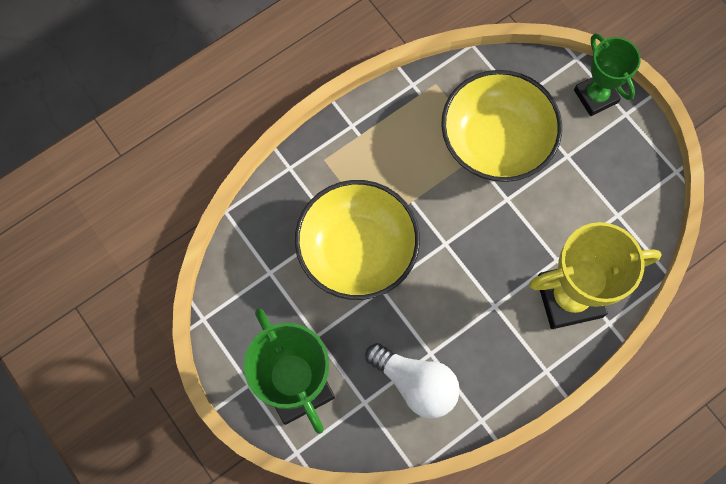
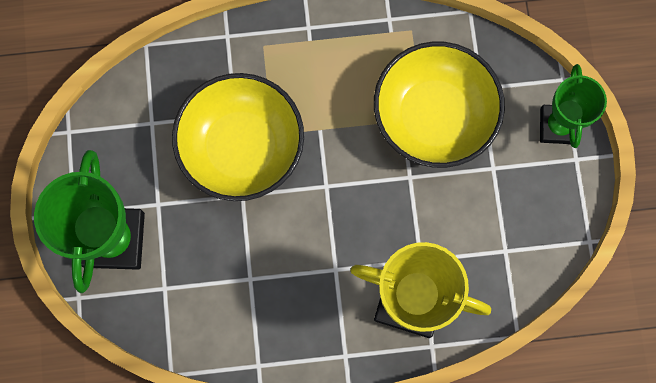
camera: 30 degrees right, 5 degrees up
white light bulb [365,343,460,418] -> none

